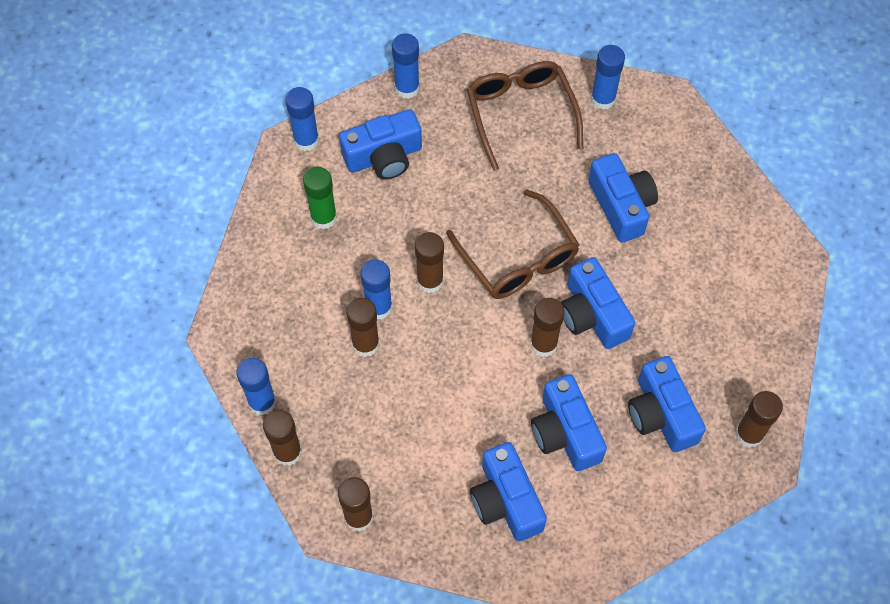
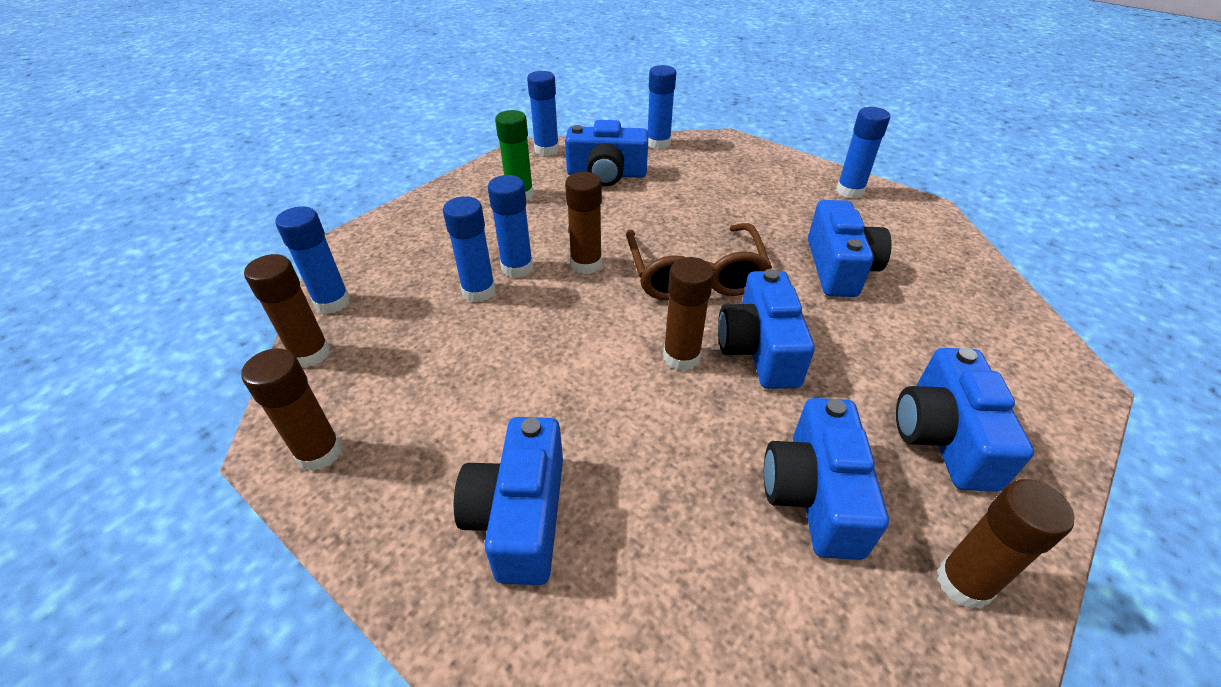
camera: 25 degrees right, 20 degrees down
brown glue stick [346,298,380,357] -> blue glue stick [443,196,495,302]
brown glasses [467,61,583,171] -> none
blue camera [531,374,607,471] -> blue camera moved to [896,347,1034,492]

